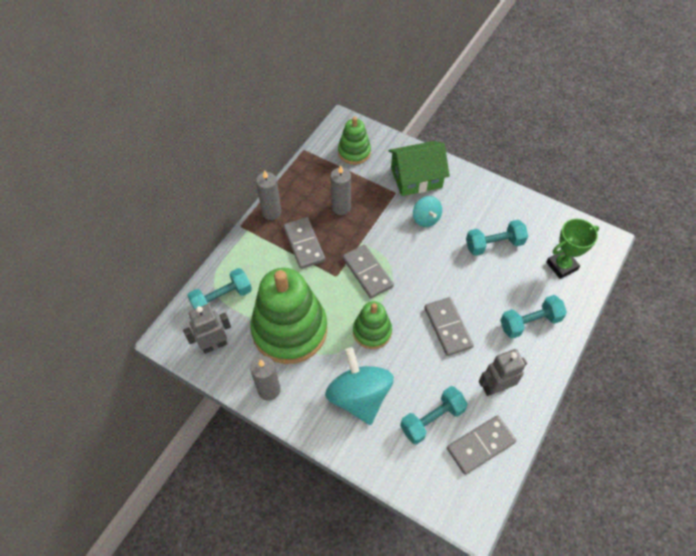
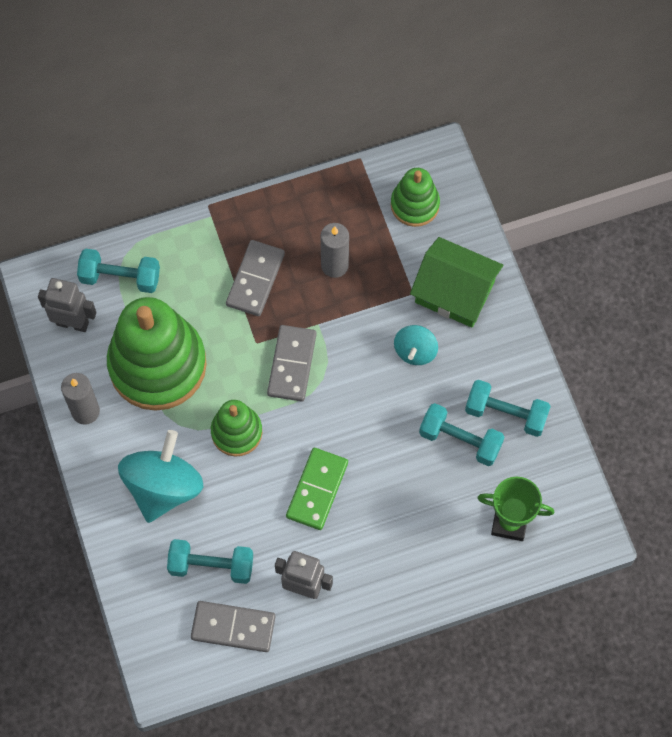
camera: 40 degrees right, 10 degrees up
grey candle [256,170,281,220] -> none
grey domino [424,297,474,356] -> green domino [286,448,348,530]
turquoise dumbbell [500,295,567,339] -> turquoise dumbbell moved to [465,380,551,437]

